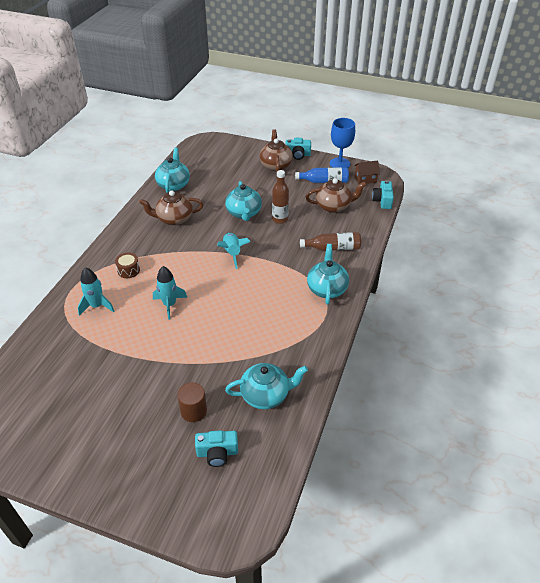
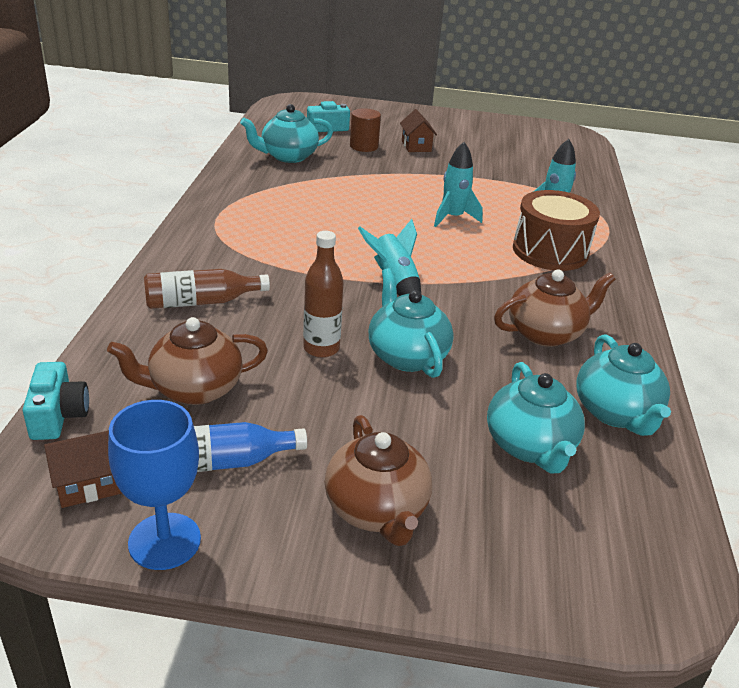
camera: 165 degrees right, 10 degrees down
brown drum [115,253,140,278] -> brown drum [513,190,600,271], size x2.04
turquoise camera [285,138,311,160] -> none
turquoise teapot [307,244,349,305] -> turquoise teapot moved to [487,362,585,473]
none -> brown house [400,109,437,152]

